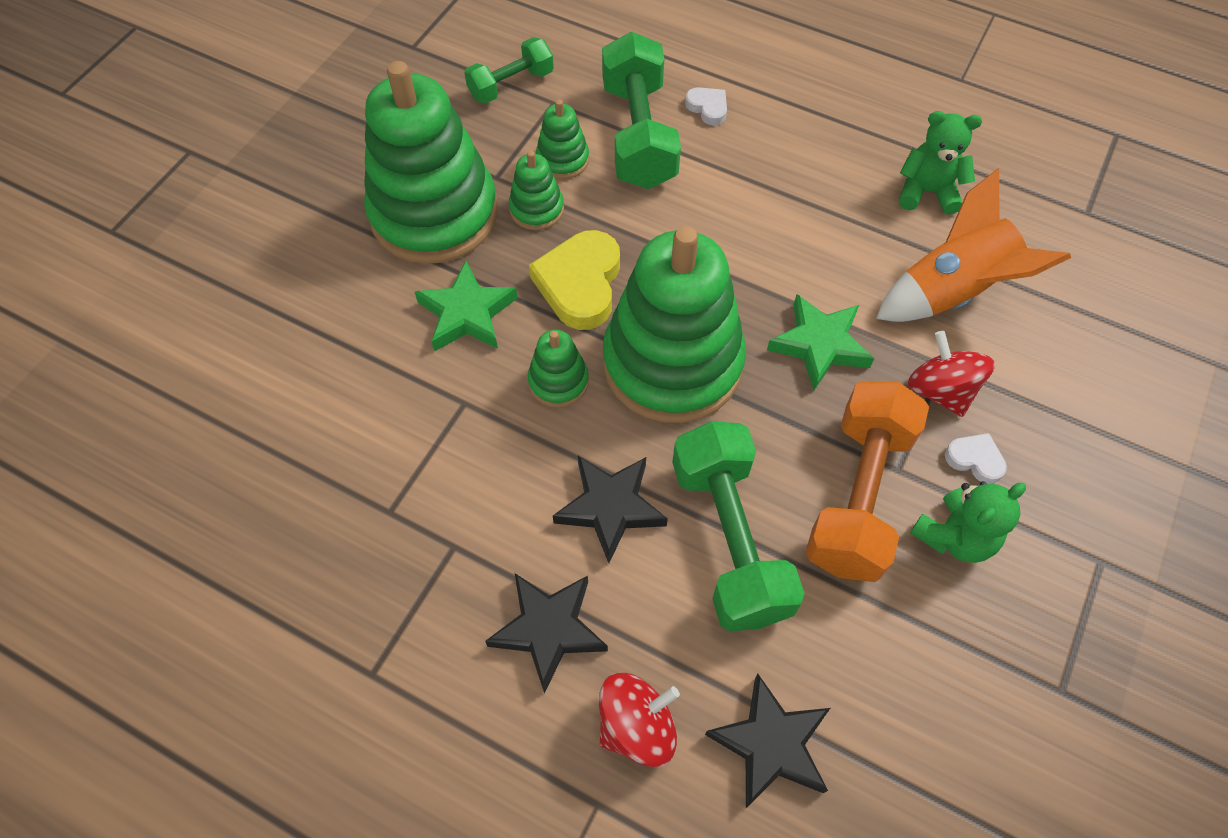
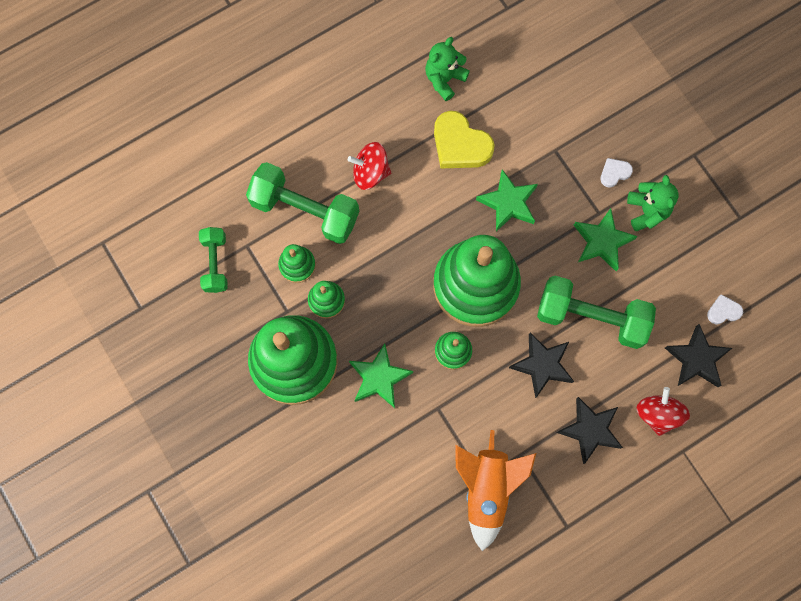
camera: 60 degrees left, 15 degrees up
yellow heart [529,230,620,330] -> yellow heart moved to [434,111,495,168]
white heart [685,87,727,126] -> white heart moved to [707,294,743,324]
orange dumbbell [805,381,929,582] -> green star [574,208,638,271]
orange rocket [876,168,1071,322] -> orange rocket moved to [455,430,536,551]
red spinning top [908,331,995,417] -> red spinning top moved to [348,142,391,190]

